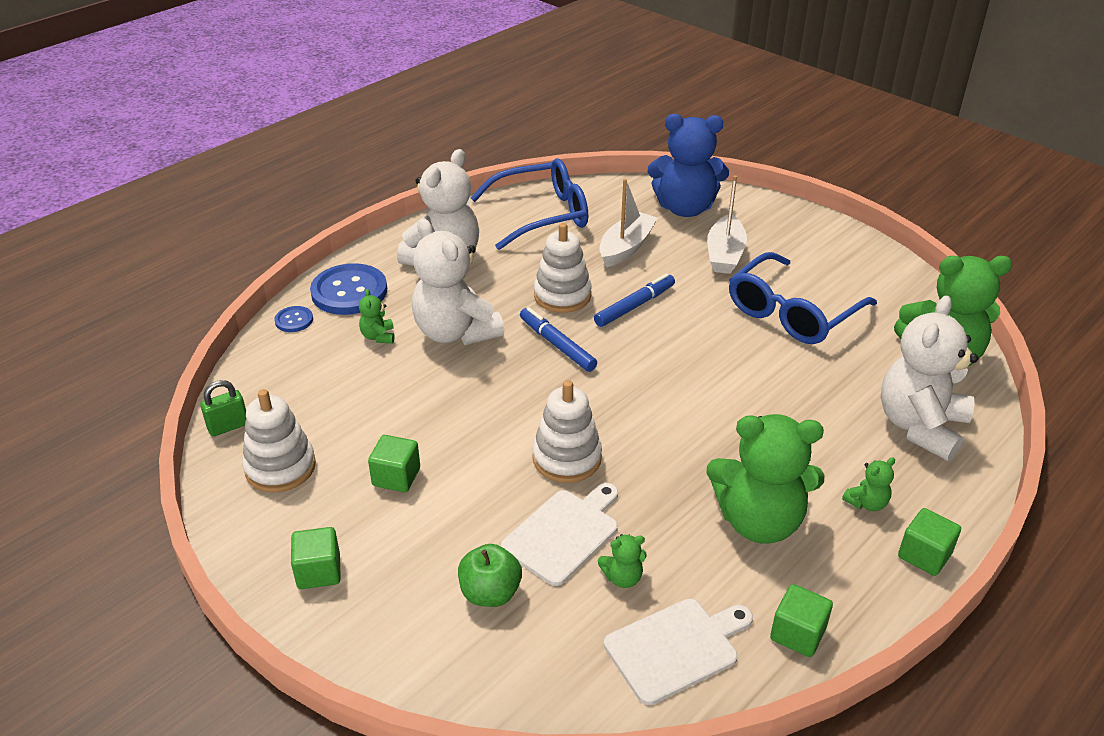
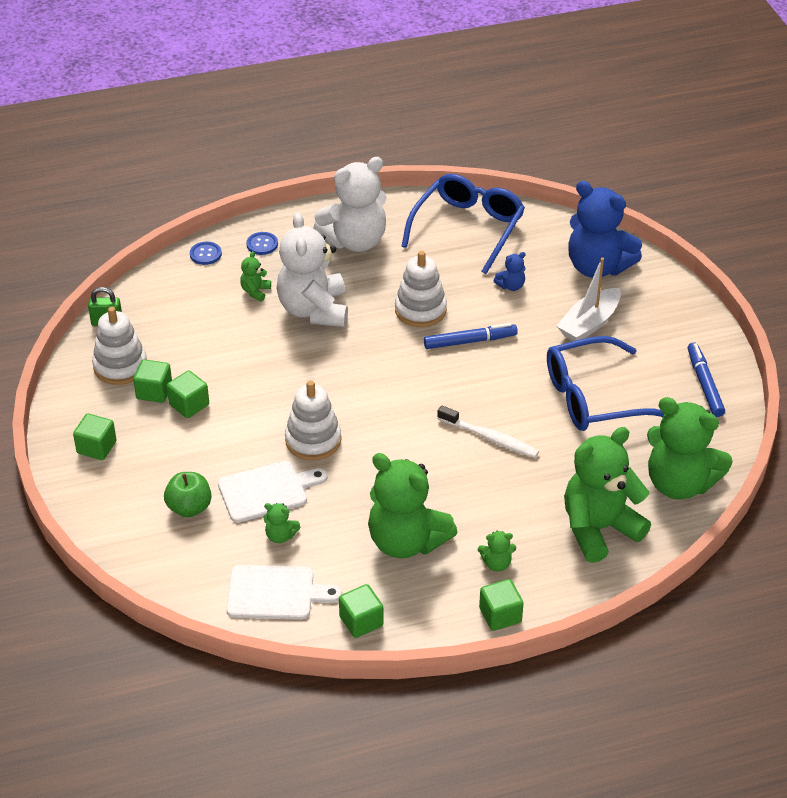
camera: 30 degrees right, 5 degrees up
blue button [310,263,387,315] -> blue button [246,232,278,255], size x0.48
blue glasses [471,158,588,250] -> blue glasses turned 75 degrees counterclockwise [402,174,525,274]
blue marker [520,307,597,372] -> blue marker moved to [688,342,725,417]
white boat [599,179,658,267] -> blue teddy bear [494,252,526,291]
white teddy bear [881,295,979,461] -> green teddy bear [564,427,651,563]
none -> green cube [133,359,172,403]
none -> white toothbrush [437,405,539,458]

